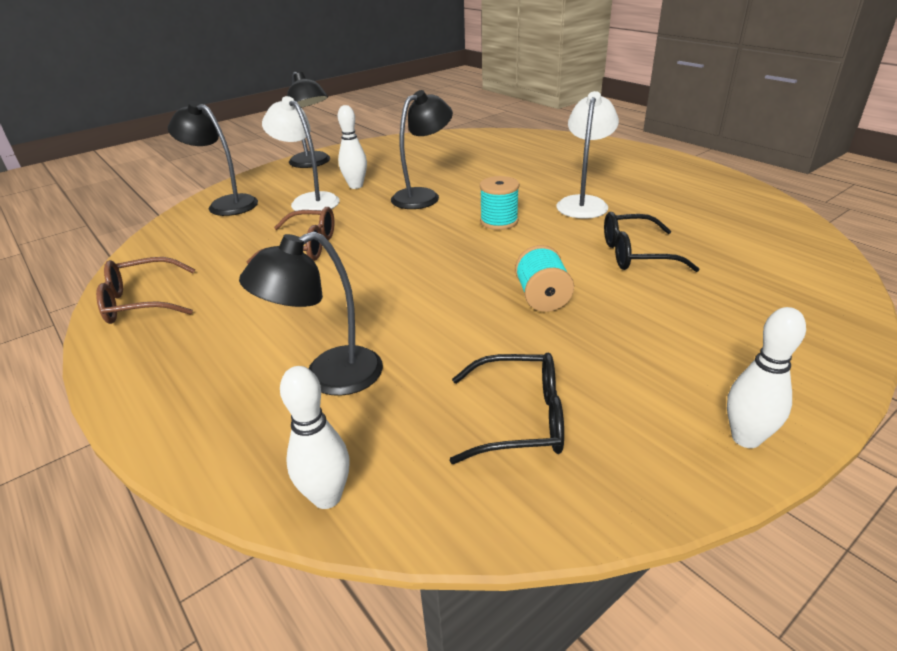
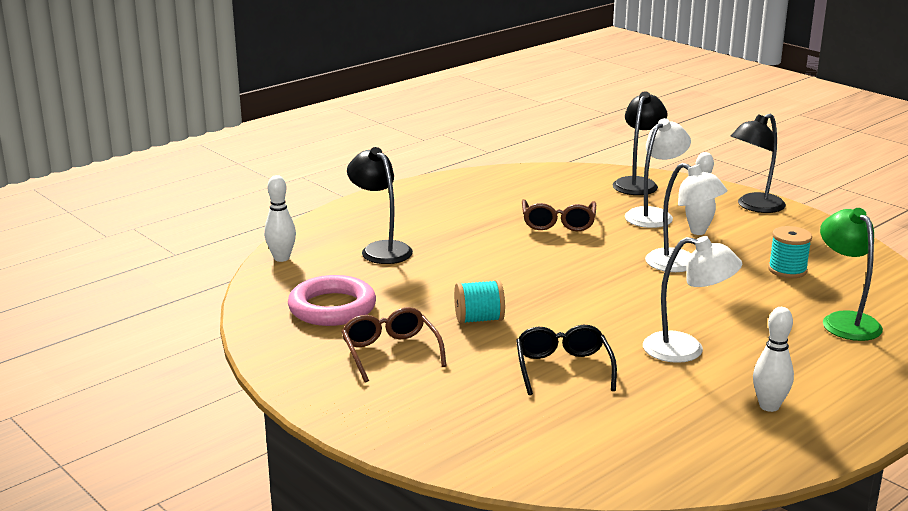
camera: 85 degrees right, 10 degrees down
brown glasses [96,257,195,324] -> brown glasses moved to [341,307,447,383]
black lamp [391,90,453,209] -> white lamp [645,163,728,272]
black glasses [450,353,564,464] -> pink ring [288,275,376,326]
turquoise spool [480,176,519,230] -> turquoise spool moved to [768,226,812,278]
white bowling pin [727,307,806,448] -> white bowling pin moved to [753,307,794,412]
none -> green lamp [820,208,883,341]

